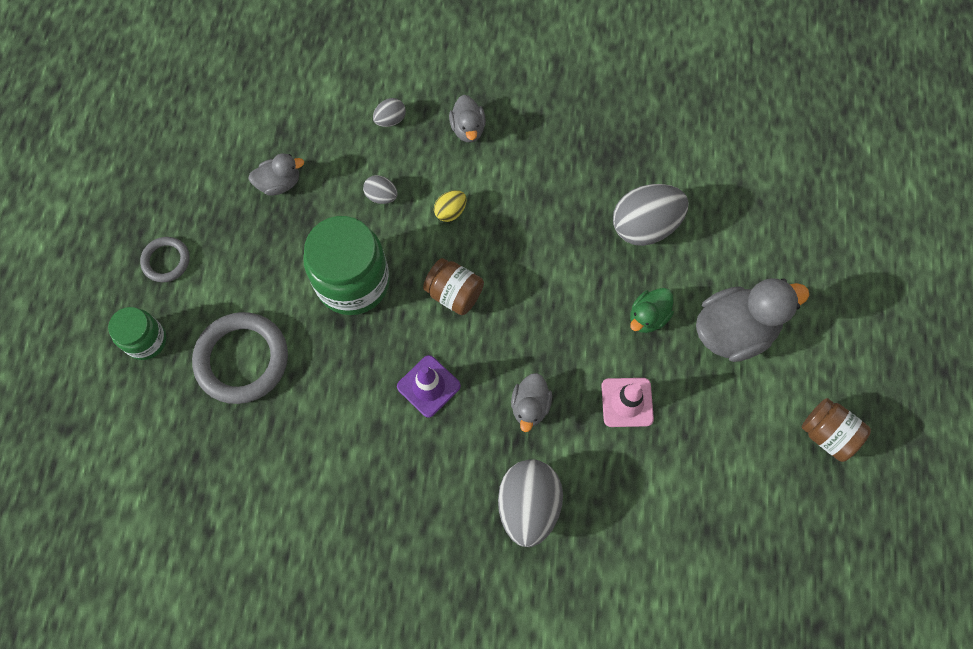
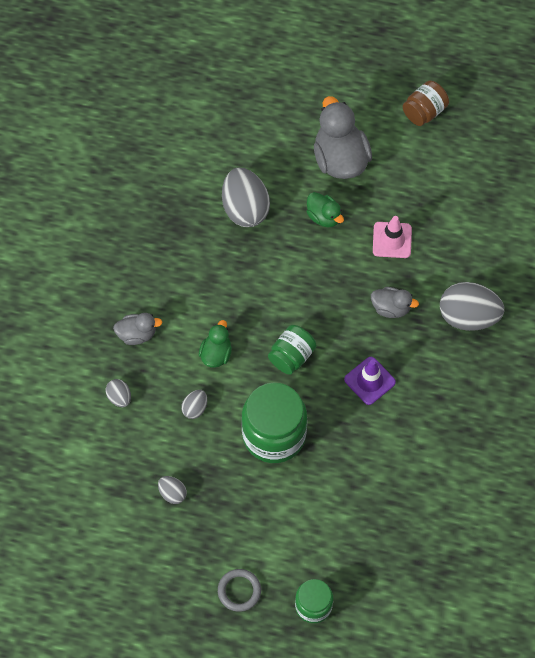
camera: 85 degrees left, 5 degrees down
grey ring [192,312,288,404] -> none
grey duck [248,153,304,196] -> grey egg [158,476,187,504]
brown jar [423,258,484,315] -> green jar [268,325,317,375]
yellow egg [434,190,467,222] -> green duck [199,320,232,368]

